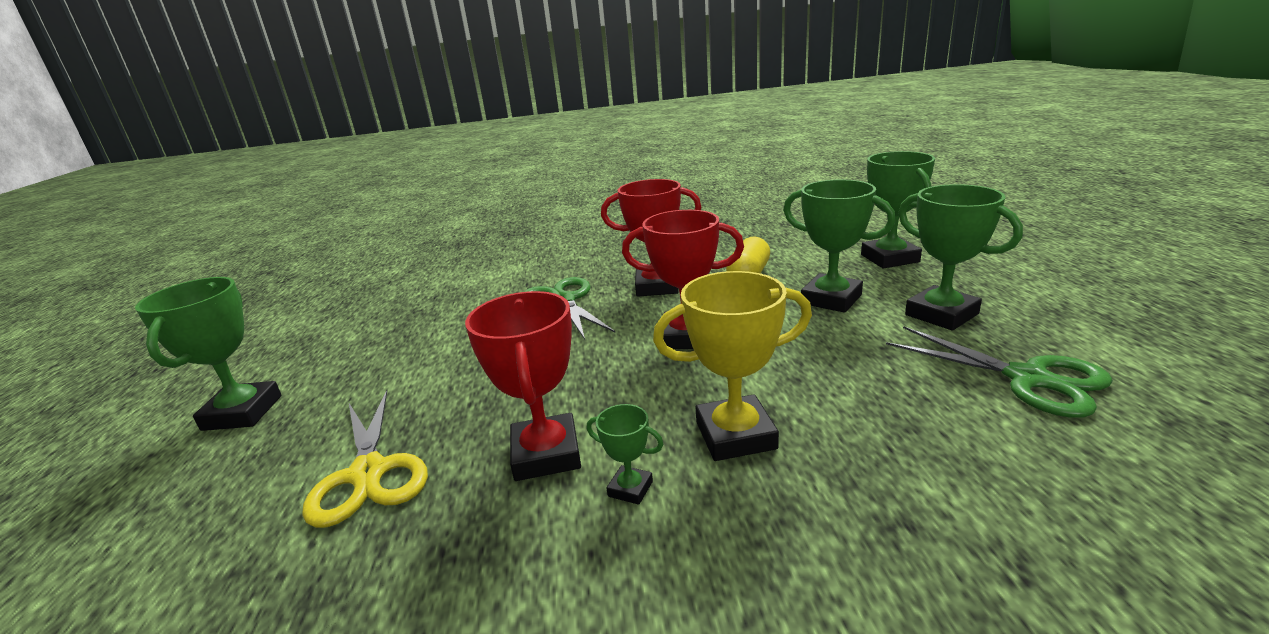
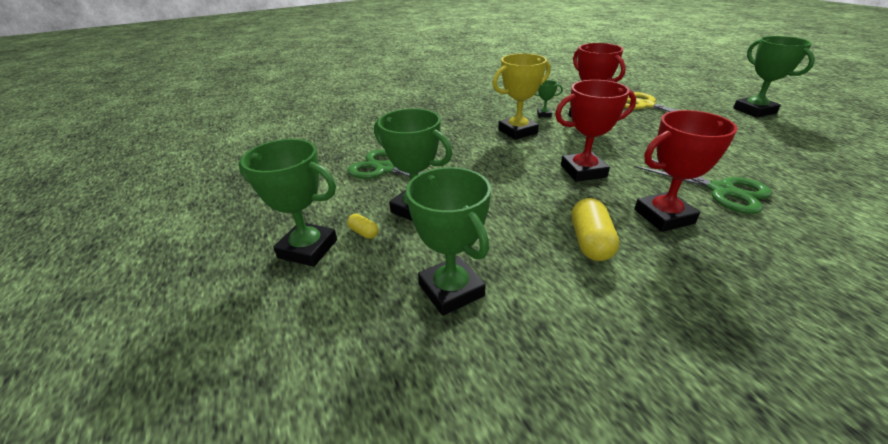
camera: 160 degrees right, 10 degrees up
green trophy [783,180,896,313] -> green trophy moved to [239,139,337,267]
none -> yellow capsule [347,214,378,239]

